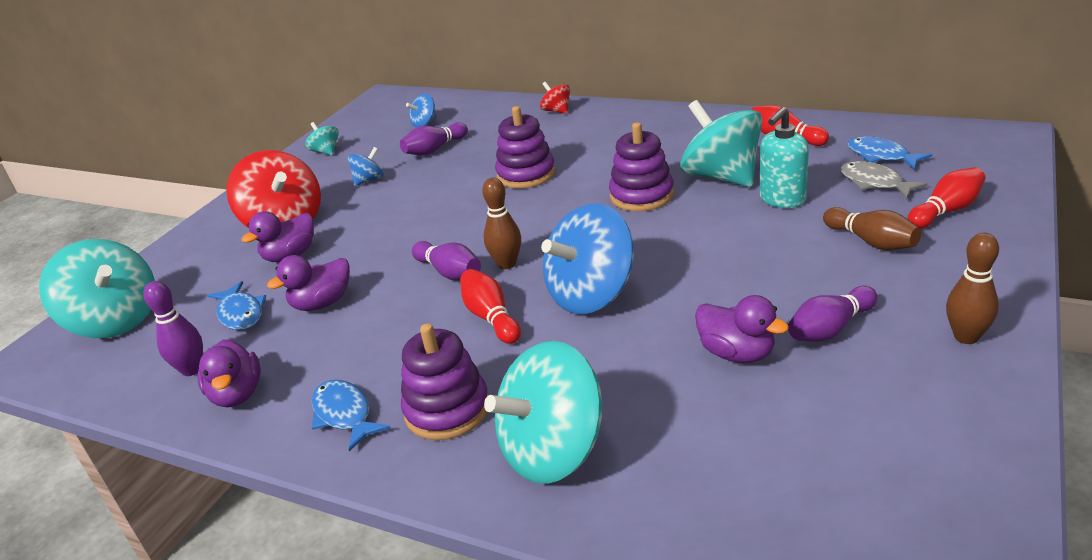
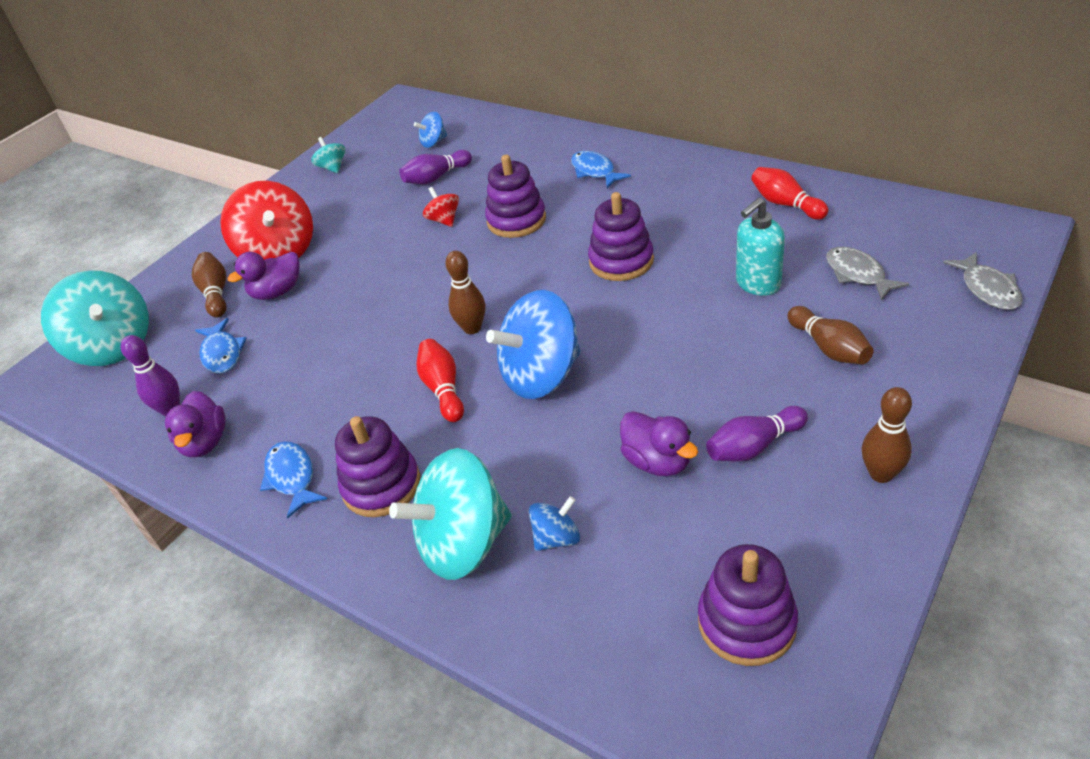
camera: 10 degrees right, 10 degrees up
purple duck [267,255,350,311] -> none
blue spinning top [348,147,384,186] -> blue spinning top moved to [529,496,580,551]
purple bowling pin [412,241,481,280] -> none
red spinning top [540,82,570,114] -> red spinning top moved to [423,187,459,227]
turquoise spinning top [680,100,762,187] -> none
blue fish [847,136,932,170] -> blue fish moved to [571,151,631,188]
red bowling pin [907,167,985,229] -> none
none -> brown bowling pin [192,252,226,318]
none -> purple stacking toy [698,544,798,666]
none -> grey fish [943,252,1023,310]

